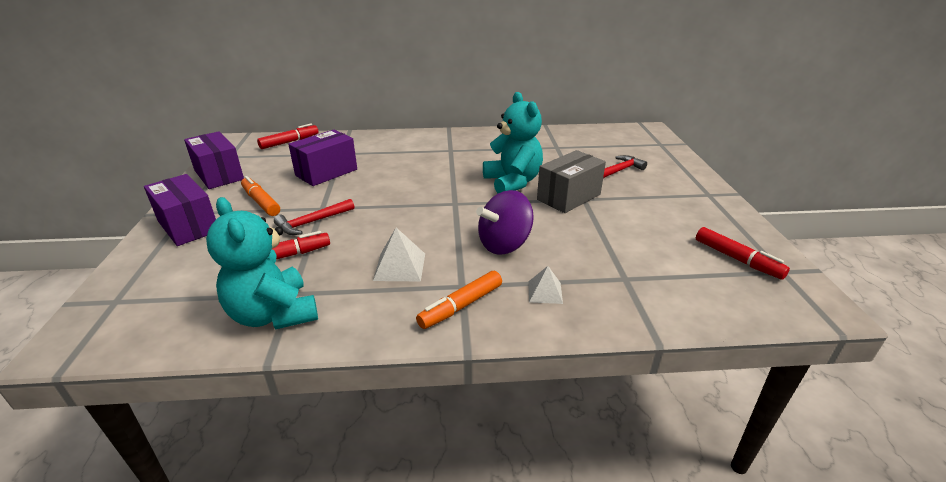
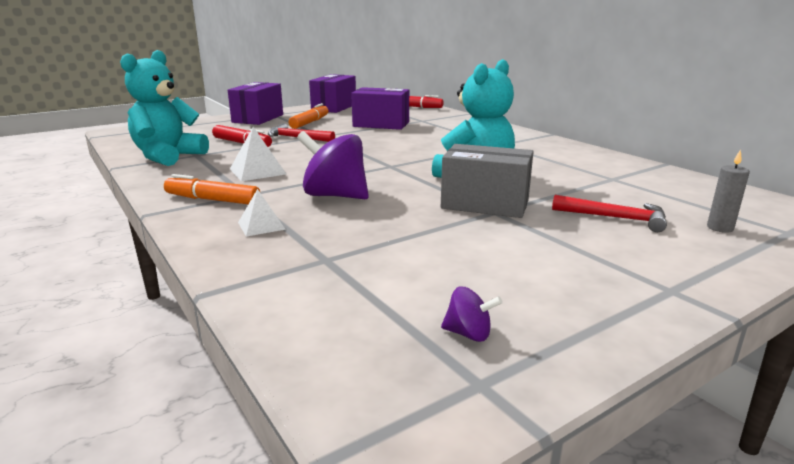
camera: 60 degrees right, 10 degrees down
red marker [696,227,790,280] -> purple spinning top [441,287,503,342]
none -> grey candle [707,150,750,233]

